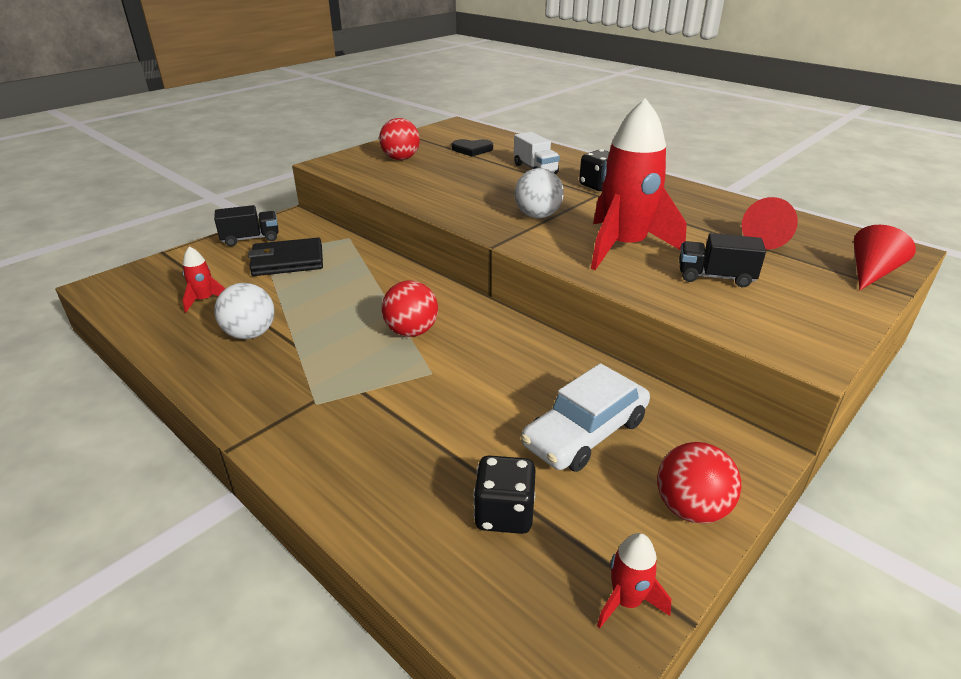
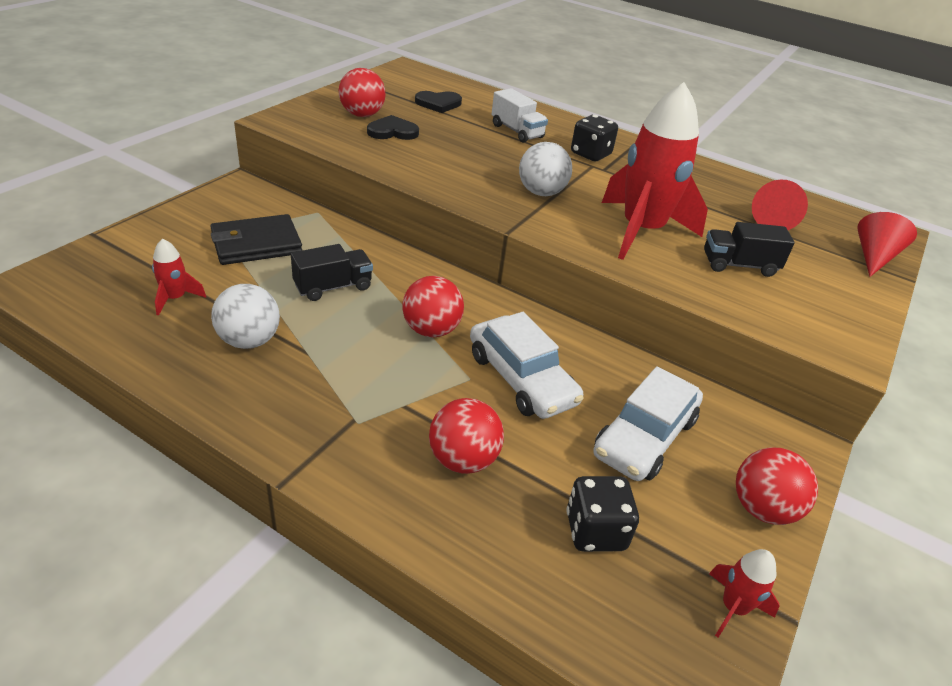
camera: 15 degrees left, 5 degrees up
black truck [214,205,279,246] -> black truck moved to [291,244,373,301]
none -> black heart [367,115,419,140]
none -> red ball [429,398,504,474]
none -> white car [470,312,584,419]

